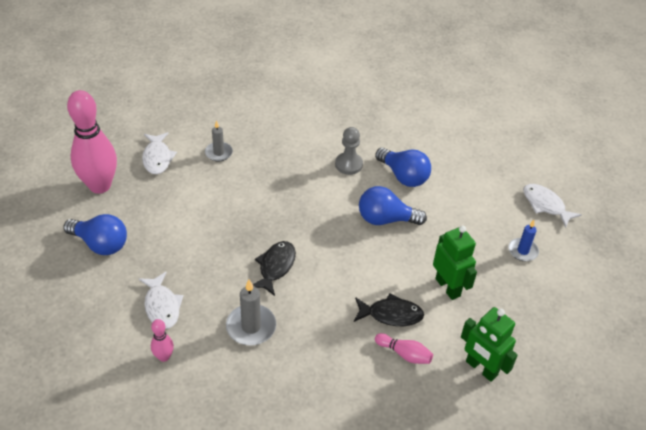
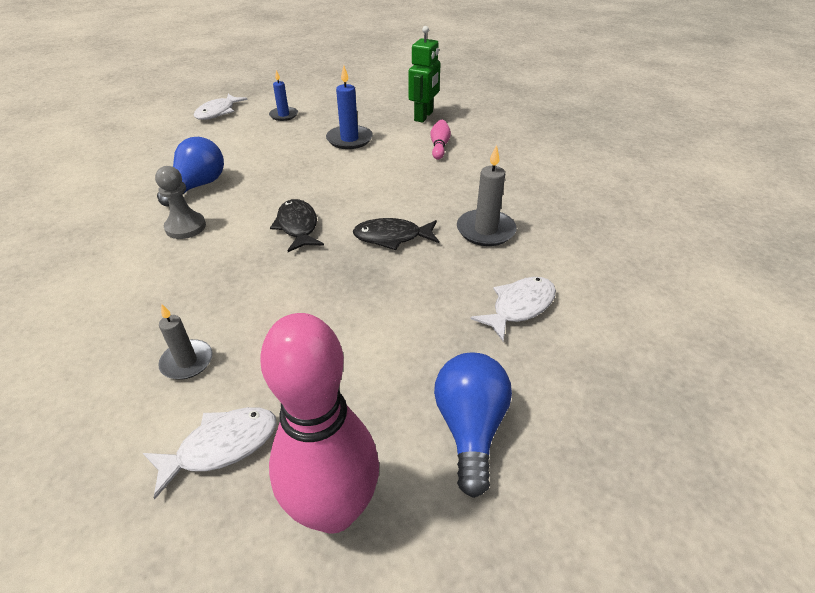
camera: 110 degrees left, 5 degrees down
pink bowling pin [151,319,174,362] -> none
black fish [354,293,424,326] -> black fish moved to [270,199,324,252]
blue light bulb [359,186,427,225] -> none
green robot [433,226,477,300] -> blue candle [326,65,373,149]

